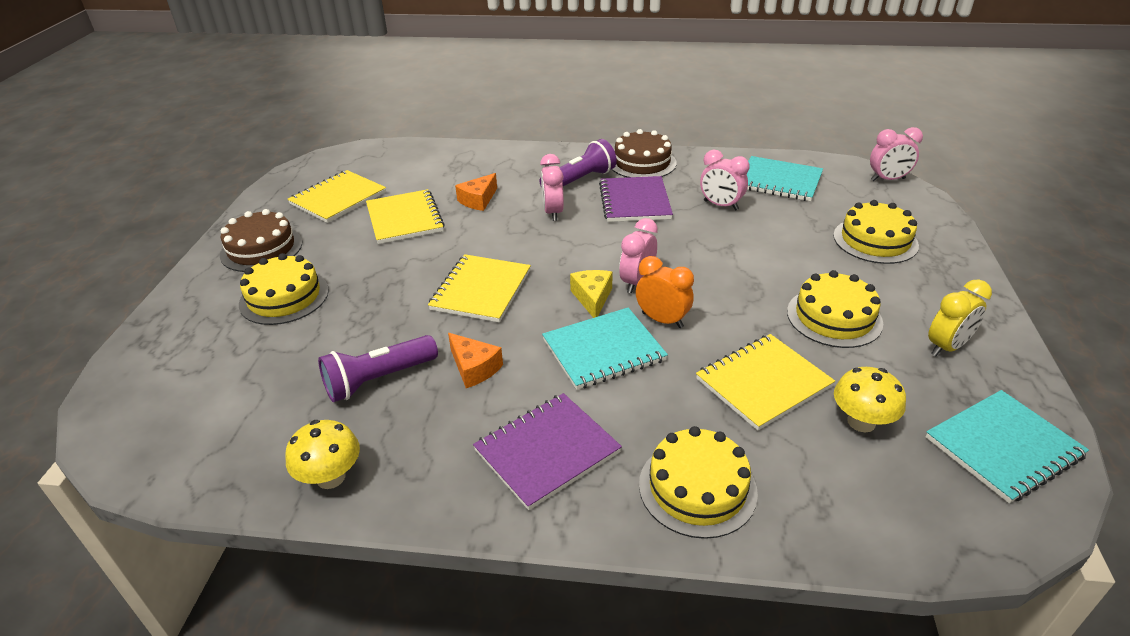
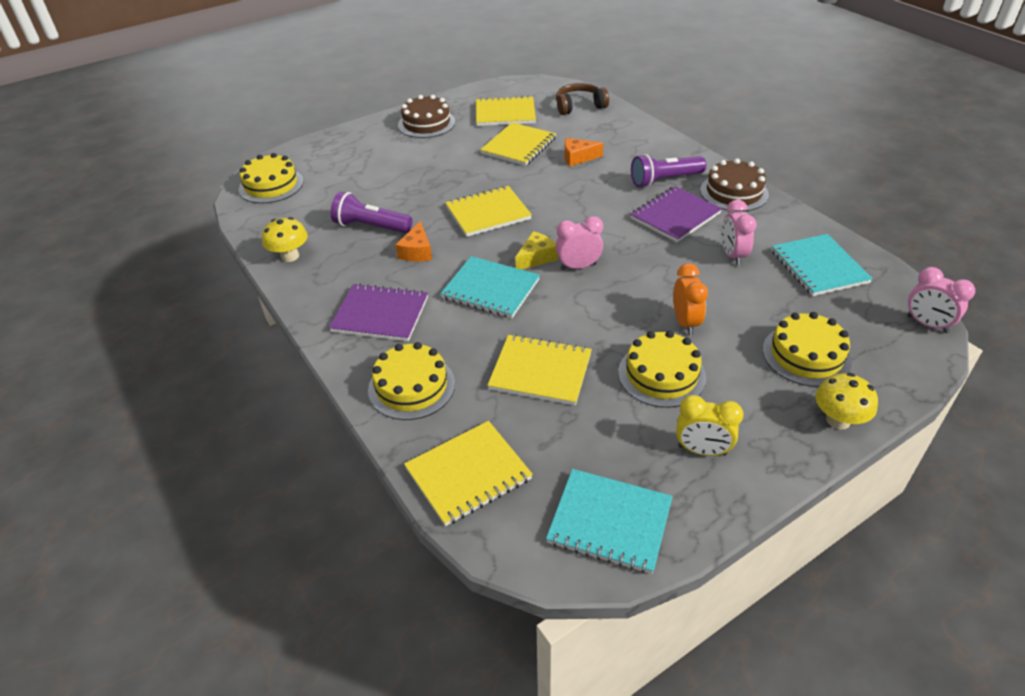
camera: 50 degrees right, 5 degrees up
yellow cake [239,253,329,325] -> yellow cake moved to [239,153,303,203]
purple flashlight [540,139,617,188] -> purple flashlight turned 150 degrees clockwise [631,154,706,187]
pink clock [540,154,564,221] -> none
orange clock [636,256,694,328] -> orange clock moved to [673,263,708,335]
yellow mushroom [834,367,906,432] -> yellow mushroom moved to [815,373,878,430]
none -> yellow notebook [404,421,533,526]
none -> brown headphones [556,83,609,115]

